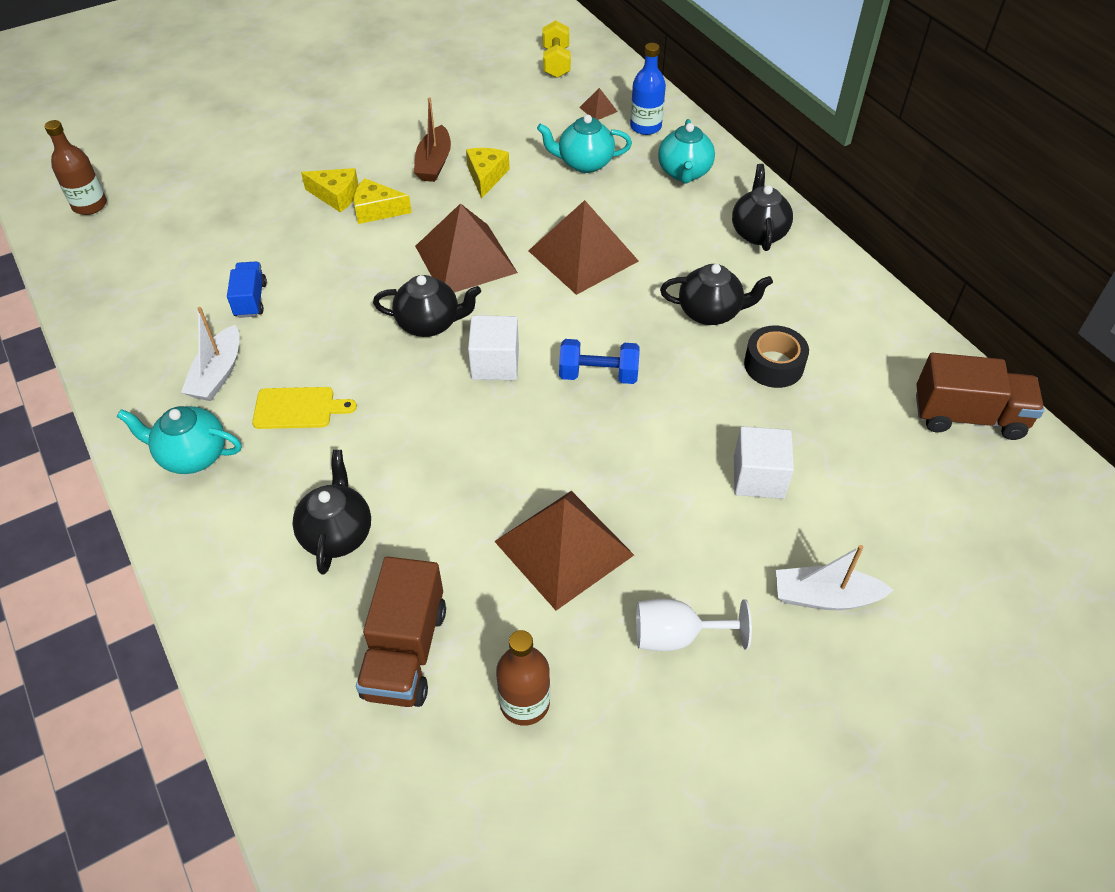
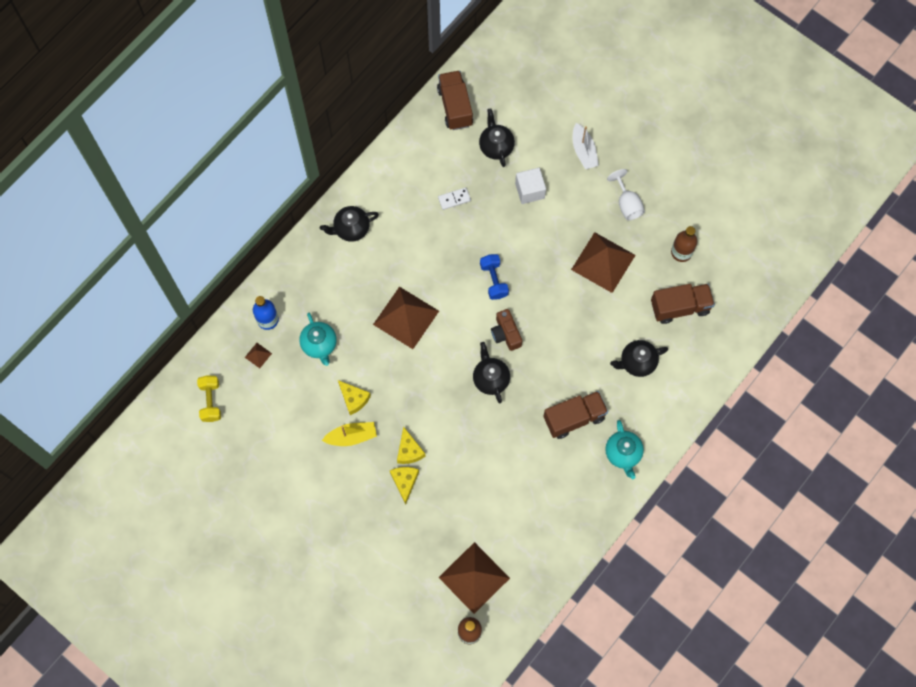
camera: 110 degrees left, 20 degrees up
white boat [181,307,239,401] -> none
blue truck [227,261,267,318] -> none
yellow cutting board [252,387,357,429] -> brown truck [543,391,608,439]
brown boat [414,97,451,182] -> yellow boat [322,422,377,446]
brown pyramid [415,203,518,293] -> brown pyramid moved to [438,542,510,614]
yellow cheese [466,148,510,199] -> yellow cheese turned 120 degrees counterclockwise [338,380,371,415]
white cube [468,316,519,380] -> brown camera [491,309,522,351]
yellow dumbbell [542,20,571,78] -> yellow dumbbell turned 75 degrees counterclockwise [197,375,221,422]
turquoise teapot [658,119,715,184] -> none
black teapot [660,264,773,325] -> black teapot moved to [479,109,515,167]
black tape [744,326,809,388] -> white domino [438,187,471,210]

